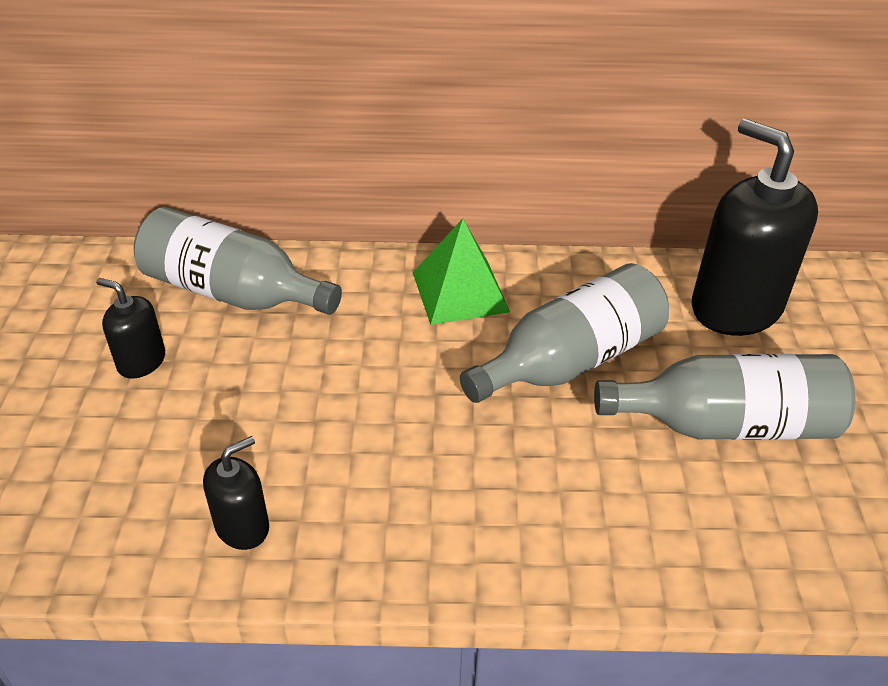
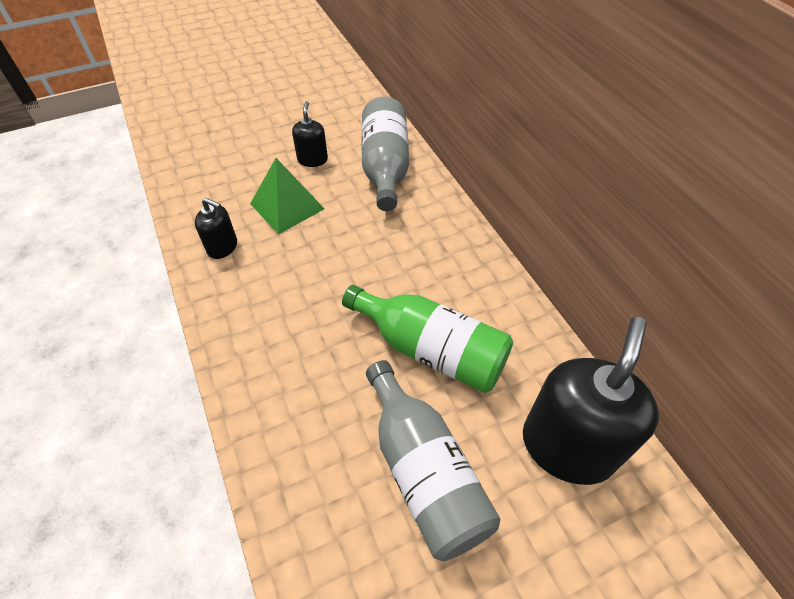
camera: 65 degrees right, 10 degrees up
green pyramid [413,219,510,325] -> green pyramid moved to [250,158,324,234]
grey bottle [460,263,669,403] -> green bottle [342,285,513,393]

